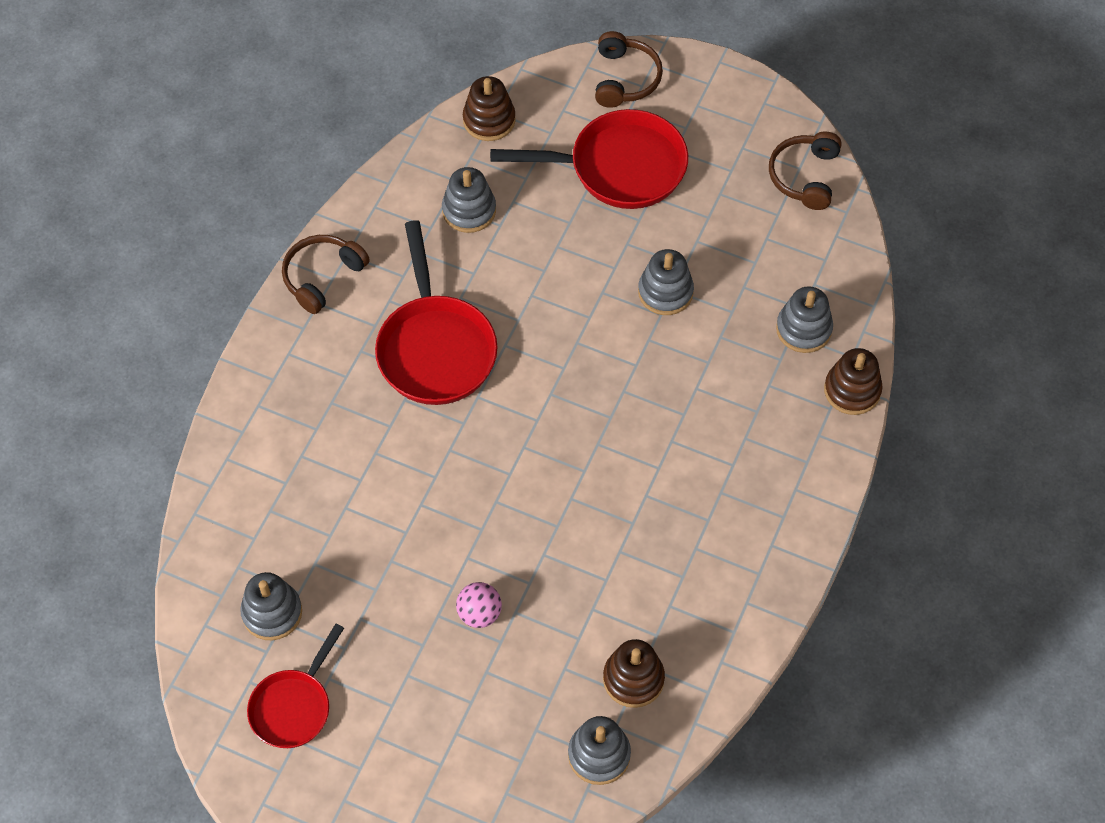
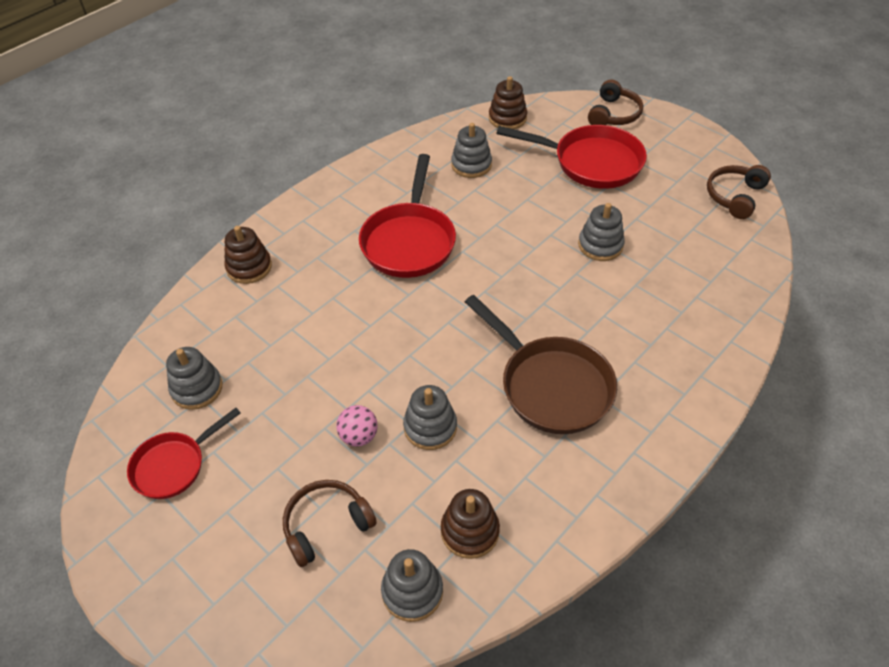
camera: 20 degrees right, 10 degrees down
brown headphones [282,235,370,314] -> brown headphones moved to [283,480,377,567]
grey stacking toy [776,286,833,353] -> grey stacking toy moved to [403,385,457,450]
brown stacking toy [824,348,883,415] -> brown stacking toy moved to [224,226,272,284]
none -> brown pan [465,295,617,434]

